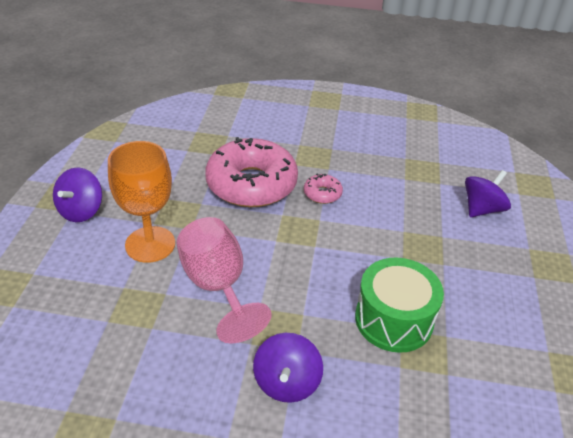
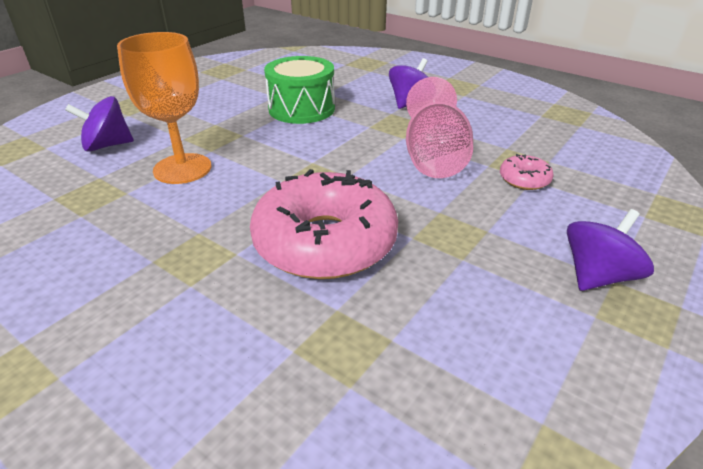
camera: 150 degrees left, 5 degrees down
orange goblet [108,141,175,263] -> orange goblet moved to [117,32,211,184]
pink donut [304,174,343,204] -> pink donut moved to [500,154,554,190]

